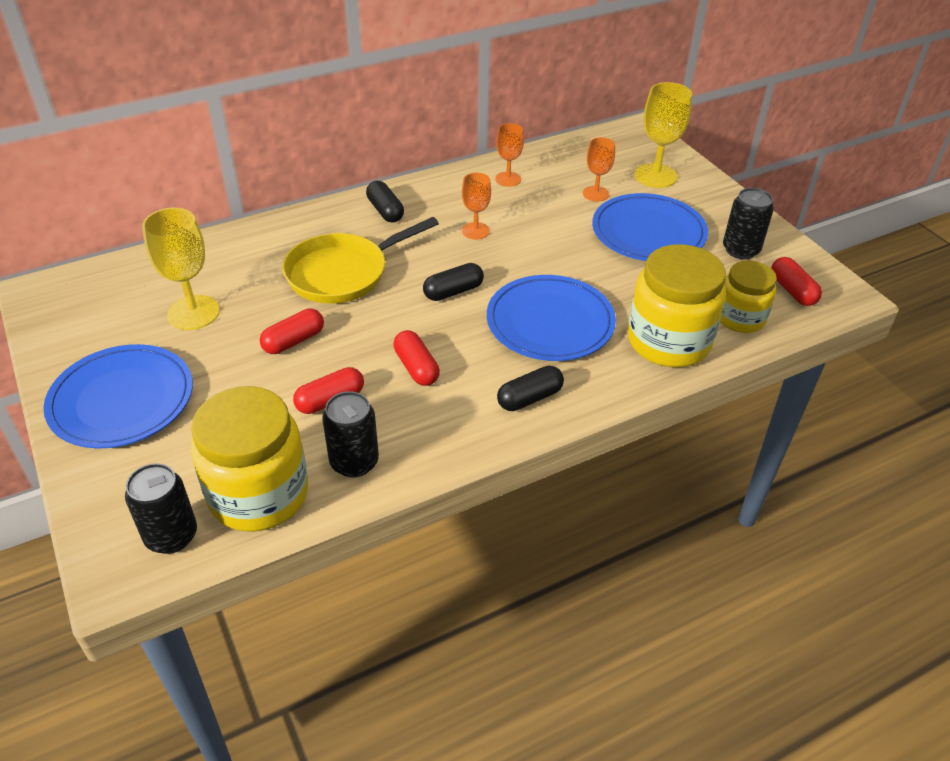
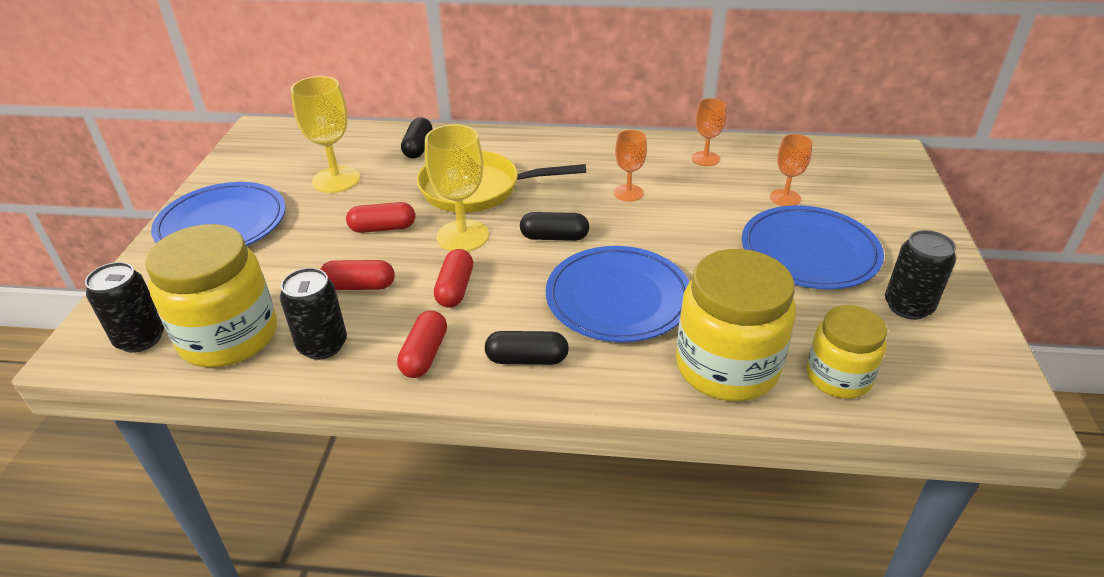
camera: 35 degrees right, 5 degrees down
black capsule [366,181,404,223] -> black capsule moved to [401,117,432,159]
yellow goblet [635,82,692,188] -> yellow goblet moved to [425,124,489,252]
red capsule [771,257,822,306] -> red capsule moved to [397,310,447,378]

